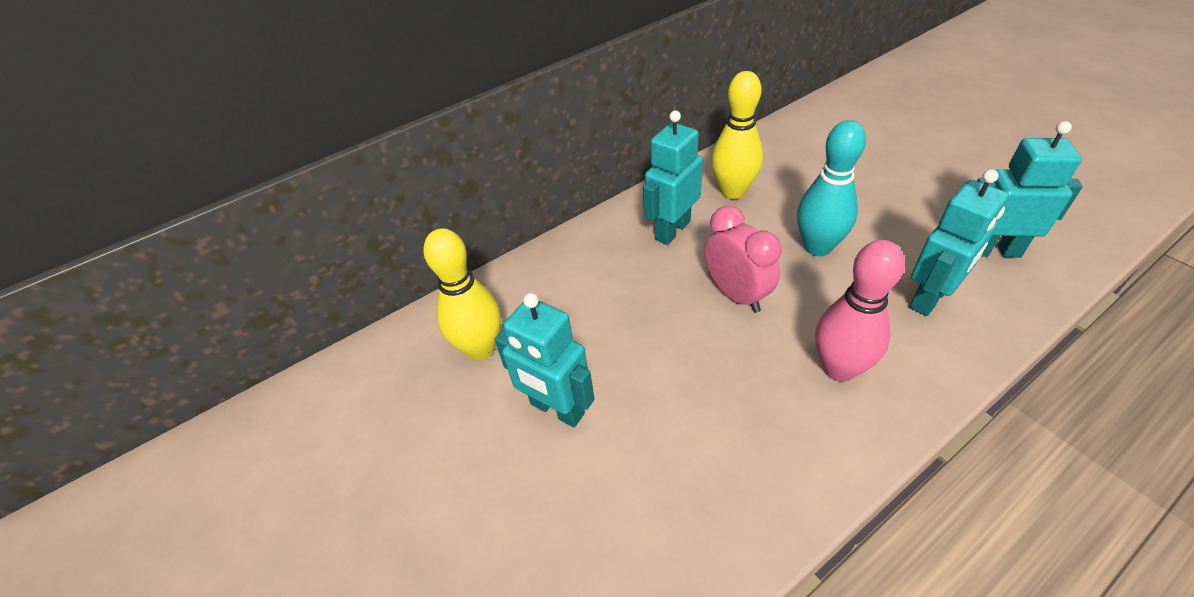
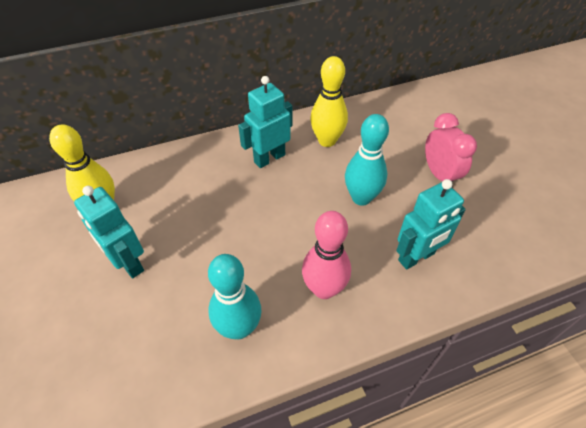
camera: 10 degrees right, 5 degrees up
pink clock [704,206,782,313] -> pink clock moved to [425,113,477,188]
turquoise robot [977,121,1083,258] -> none
none -> turquoise bowling pin [208,254,262,339]

